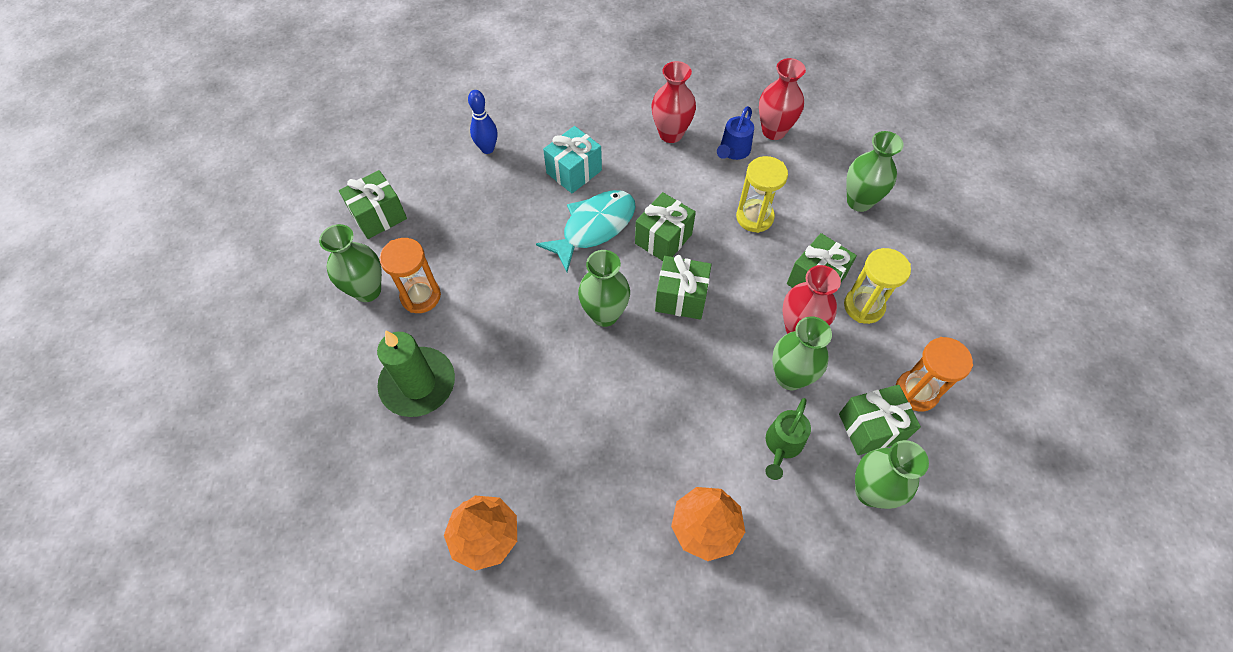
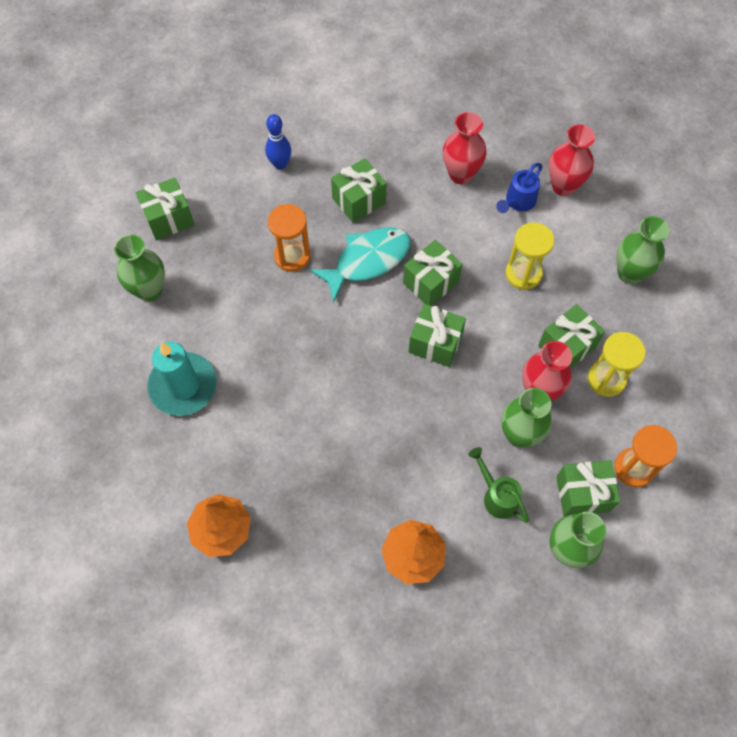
camera: 10 degrees right, 5 degrees up
green candle [377,330,455,417] -> turquoise candle [147,341,217,416]
orange hourglass [380,238,441,313] -> orange hourglass moved to [268,204,310,272]
turquoise gift [543,126,602,193] -> green gift [331,158,387,223]
green vase [578,250,630,327] -> none
green watering can [765,398,811,480] -> green watering can turned 105 degrees clockwise [468,447,529,523]

